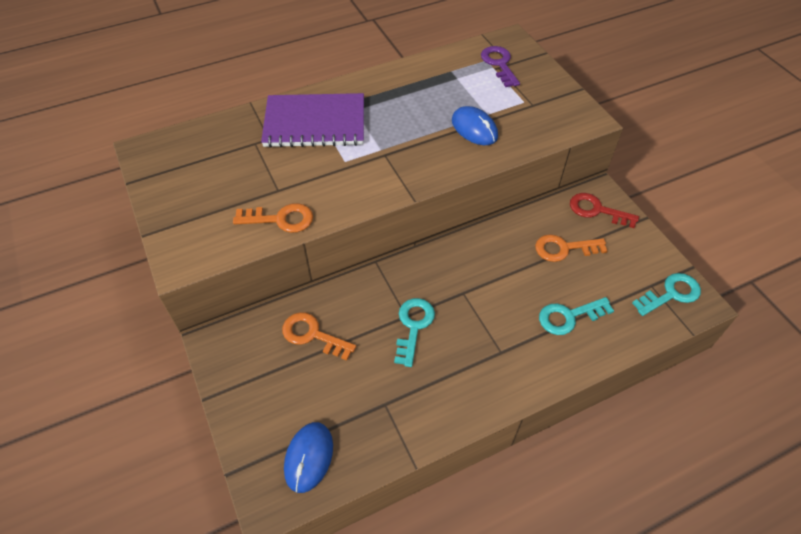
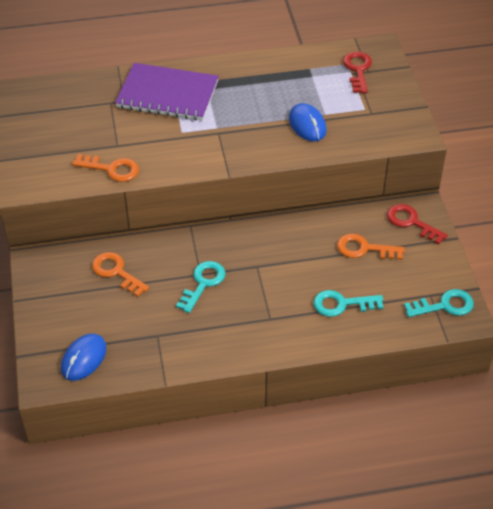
camera: 15 degrees right, 5 degrees down
purple key [481,46,520,87] -> red key [343,52,372,93]

